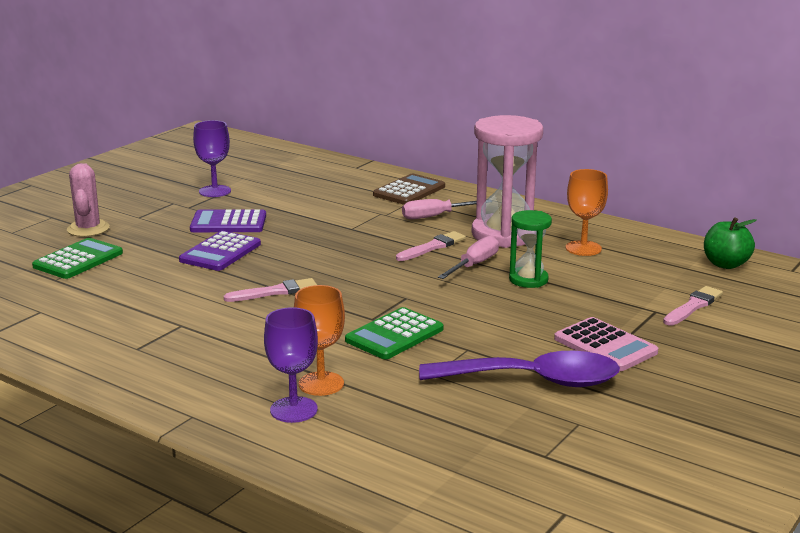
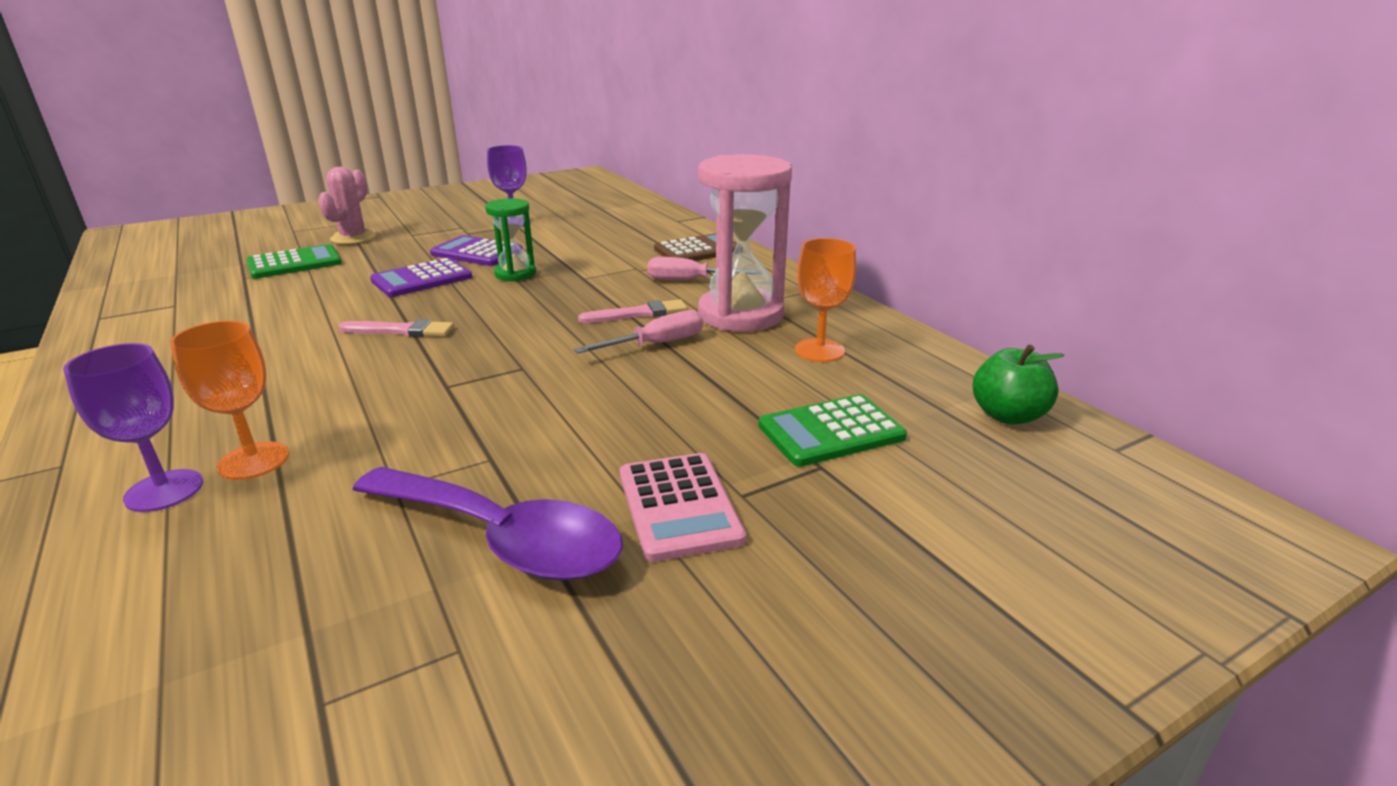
camera: 25 degrees right, 5 degrees up
green calculator [345,307,443,359] -> green calculator moved to [759,394,907,467]
green hourglass [509,210,552,288] -> green hourglass moved to [485,198,536,281]
pink brush [663,286,723,326] -> none

